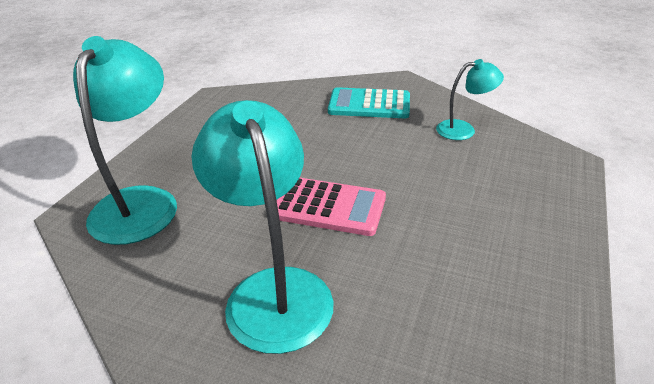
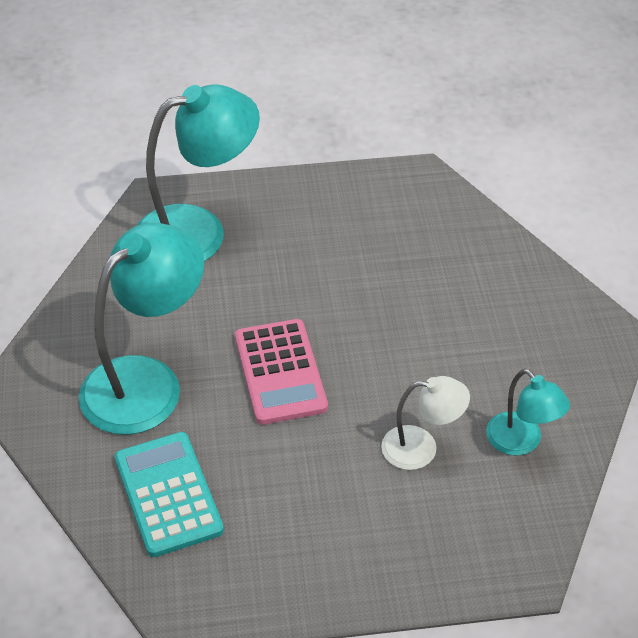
camera: 60 degrees right, 10 degrees up
turquoise calculator [328,87,410,118] -> turquoise calculator moved to [115,432,224,557]
none -> white lamp [381,376,470,470]

